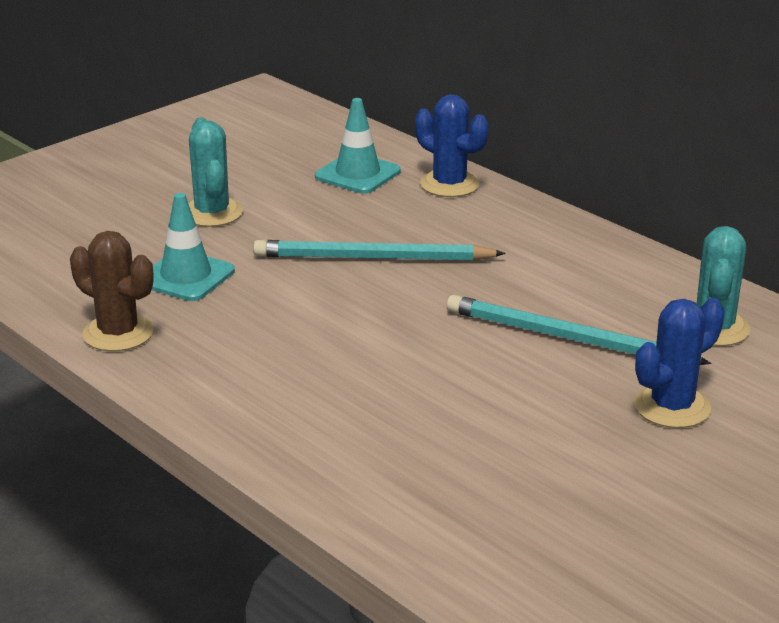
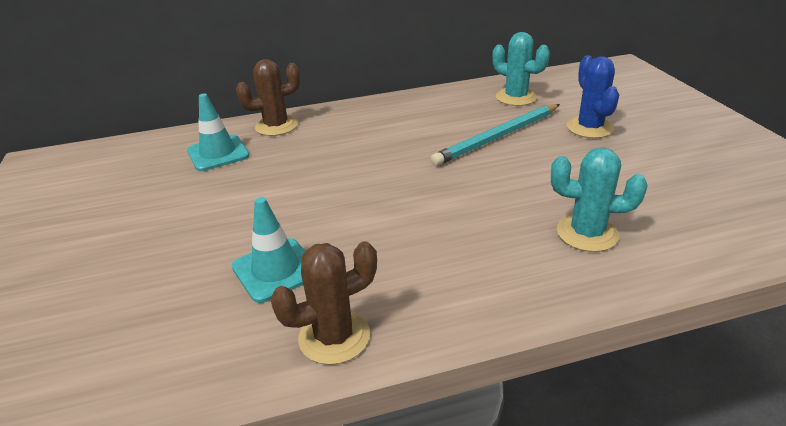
camera: 60 degrees left, 5 degrees up
turquoise cactus [188,117,243,227] -> turquoise cactus moved to [551,147,648,252]
turquoise pencil [253,240,506,261] -> none
blue cactus [415,94,488,197] -> brown cactus [236,59,301,136]

